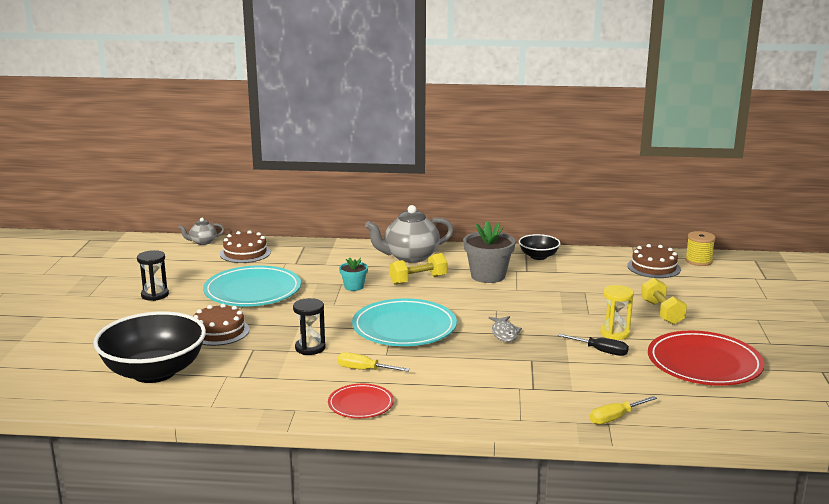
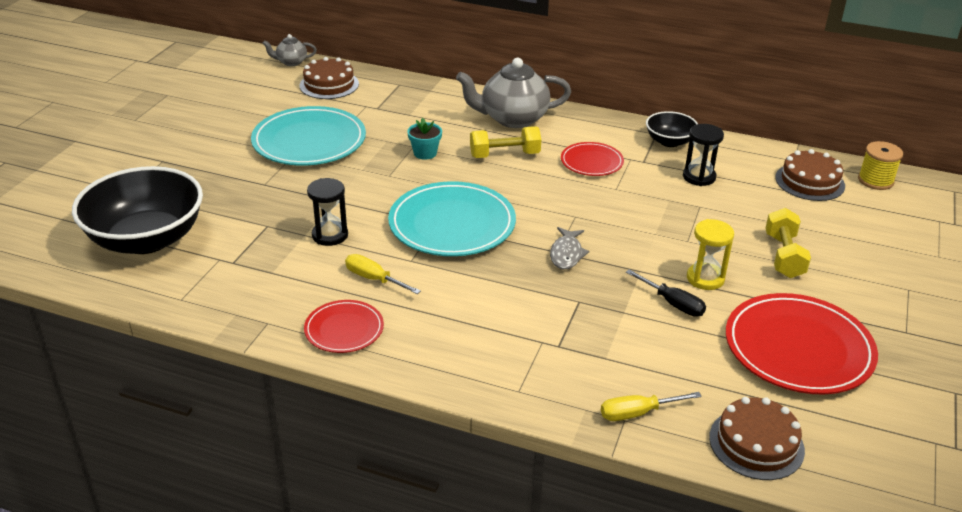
camera: 15 degrees right, 15 degrees up
black hourglass [137,250,169,301] -> black hourglass moved to [683,124,724,186]
brown cake [193,304,250,346] -> brown cake moved to [709,397,805,480]
grey flower pot [463,221,516,283] -> red plate [561,142,624,176]

